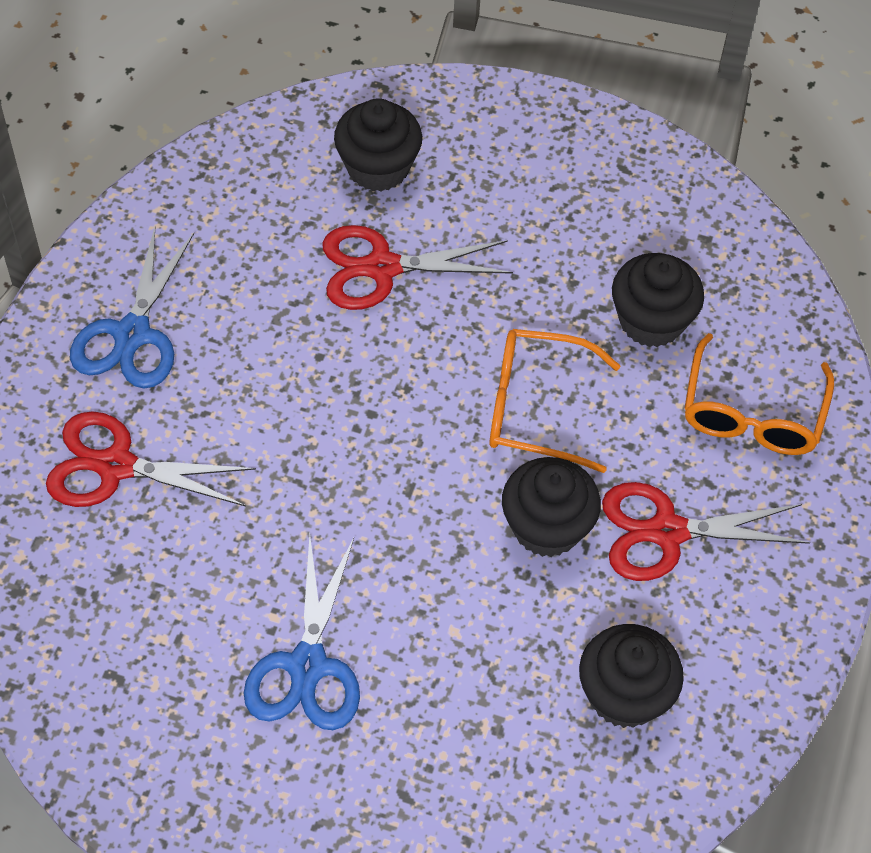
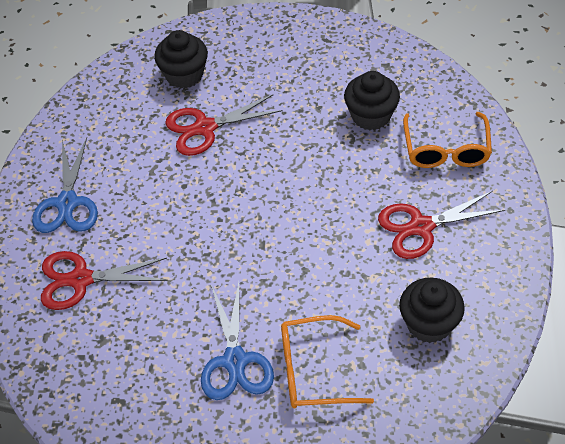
camera: 10 degrees left, 5 degrees down
orange glasses [489,329,621,473] -> orange glasses moved to [281,315,374,408]
black cupcake [502,457,601,557] -> none

